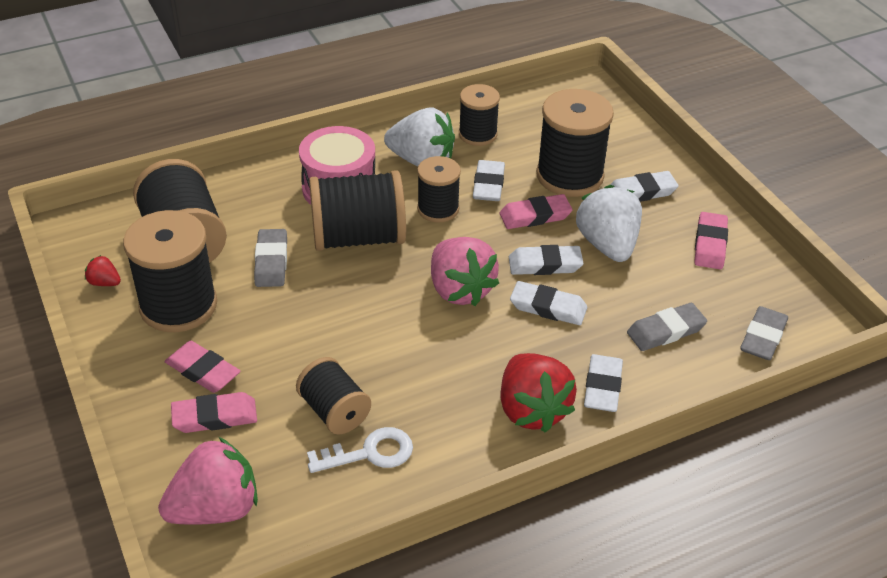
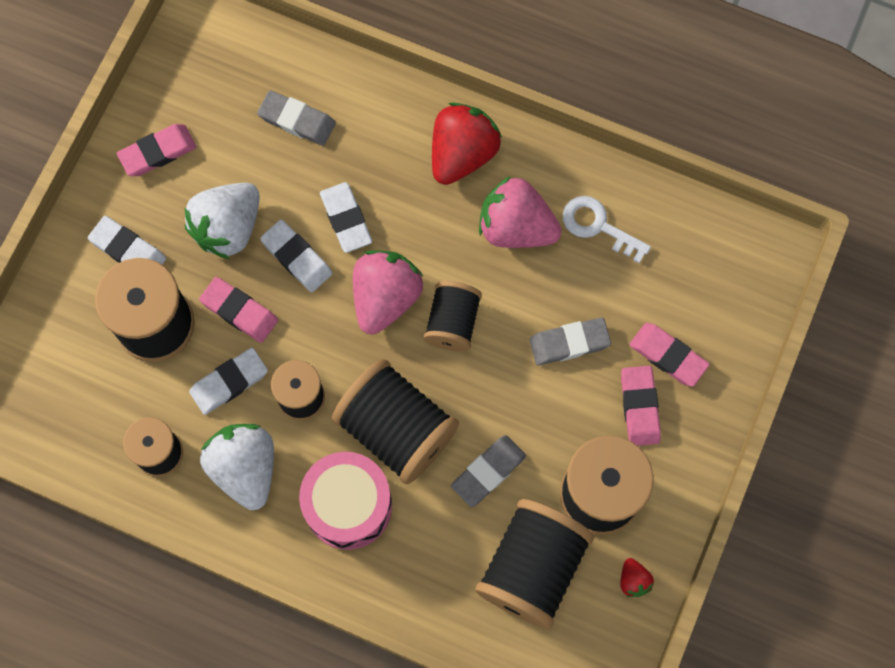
camera: 130 degrees left, 30 degrees up
pink strawberry [158,437,258,525] -> pink strawberry moved to [479,176,562,248]
black spool [296,357,371,435] -> black spool moved to [424,281,482,351]
white eraser [584,354,623,412] -> none
grey eraser [740,306,788,360] -> grey eraser moved to [529,318,611,365]

